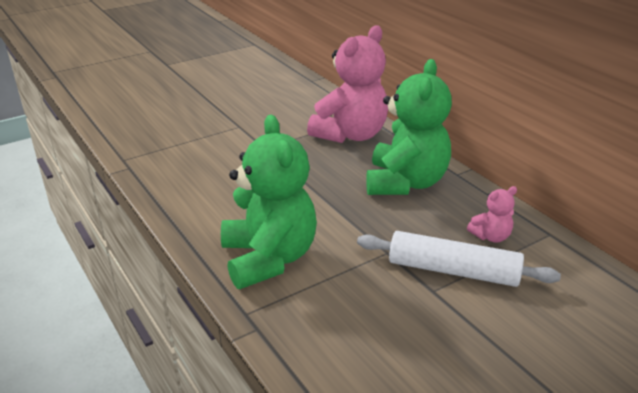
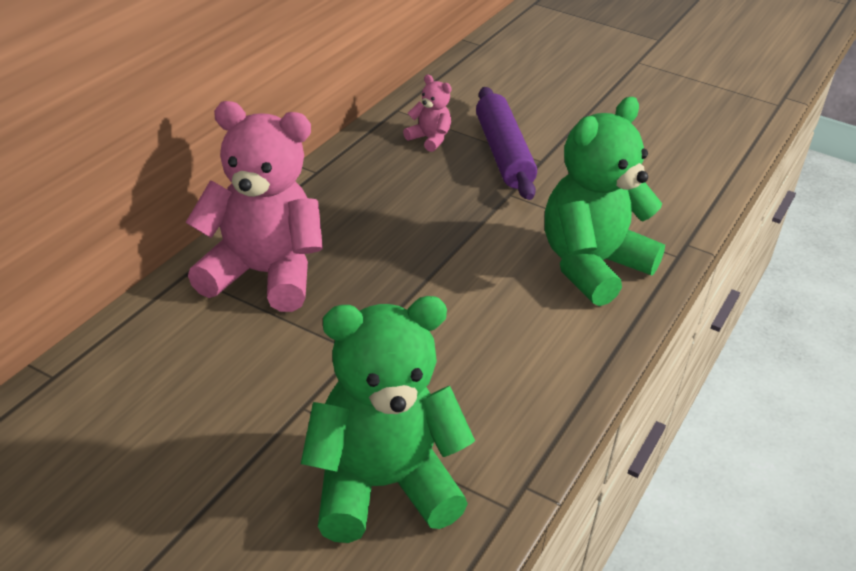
camera: 120 degrees left, 5 degrees up
white rolling pin [357,231,561,287] -> purple rolling pin [476,87,537,200]
green teddy bear [366,59,452,195] -> green teddy bear moved to [301,296,475,543]

